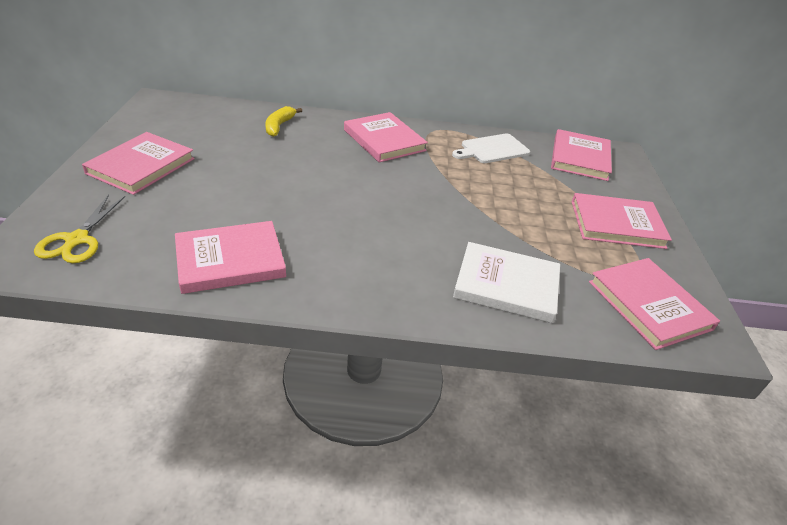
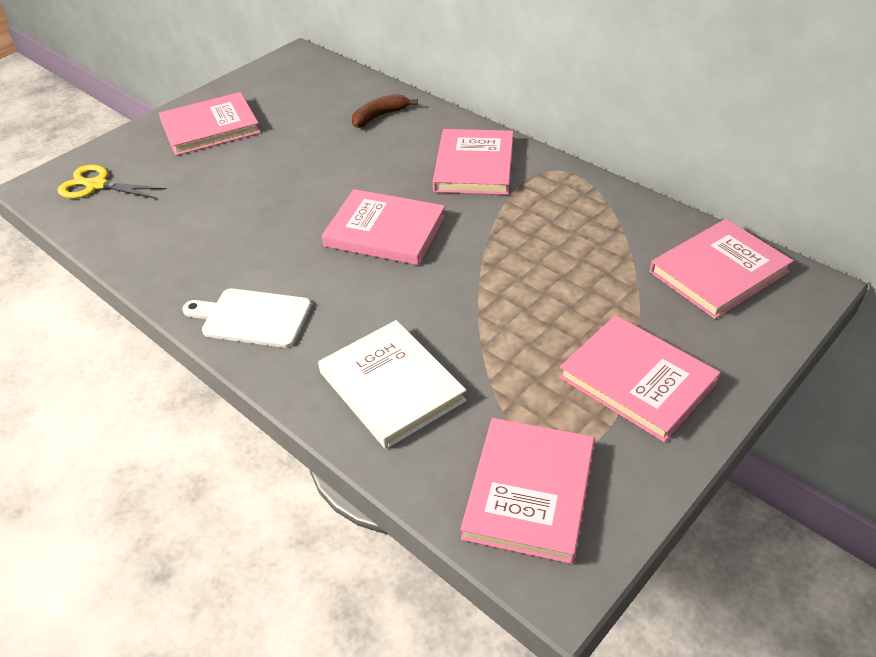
camera: 45 degrees right, 5 degrees up
yellow scissors [34,194,125,263] -> yellow scissors turned 60 degrees clockwise [57,165,167,199]
pink book [175,221,286,294] -> pink book moved to [322,189,446,265]
yellow banana [265,106,302,137] -> brown banana [352,94,418,128]
white cutting board [452,134,530,163] -> white cutting board moved to [182,288,312,348]

